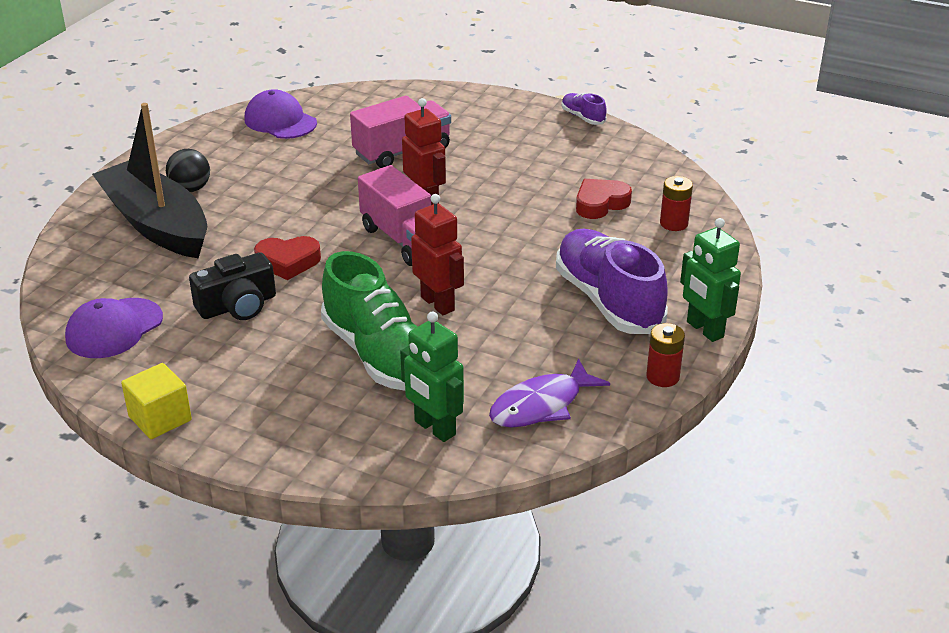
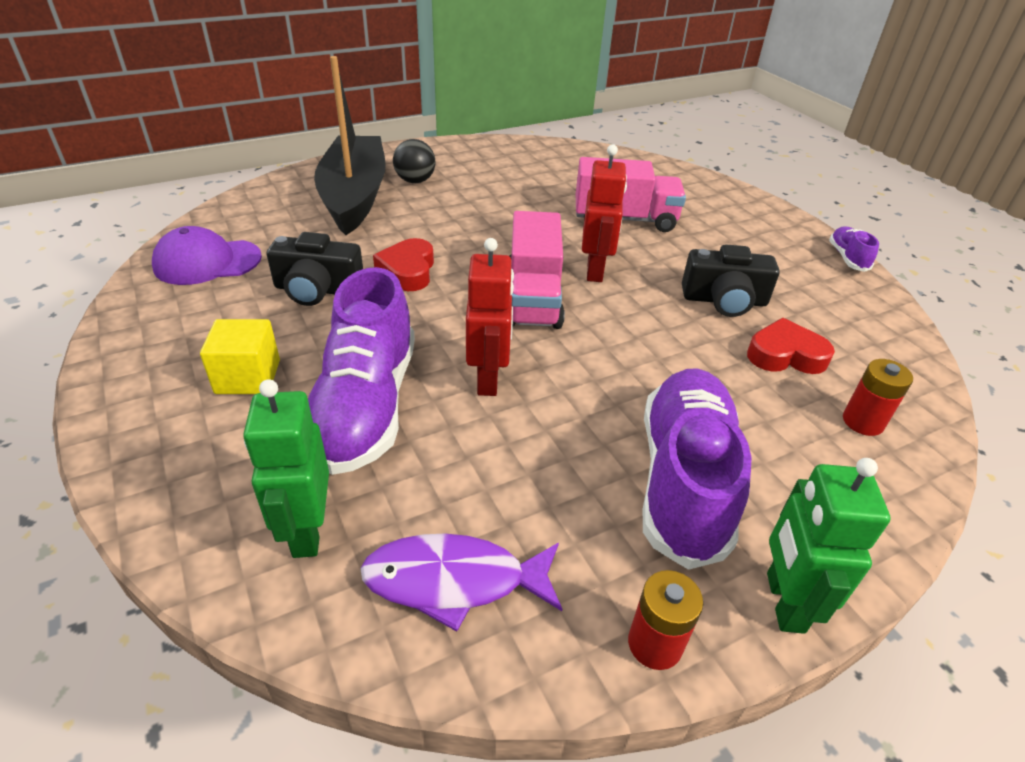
camera: 35 degrees right, 5 degrees up
yellow cube [121,363,192,439] -> yellow cube moved to [200,319,280,394]
purple cap [244,89,317,139] -> none
red heart [254,236,321,280] -> red heart turned 60 degrees clockwise [373,238,434,291]
green shoe [321,251,417,391] -> purple shoe [308,267,415,475]
none -> black camera [682,244,780,317]

